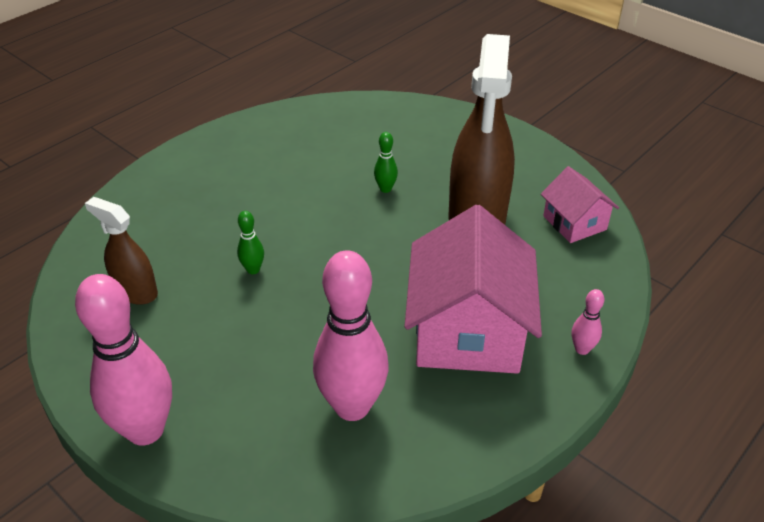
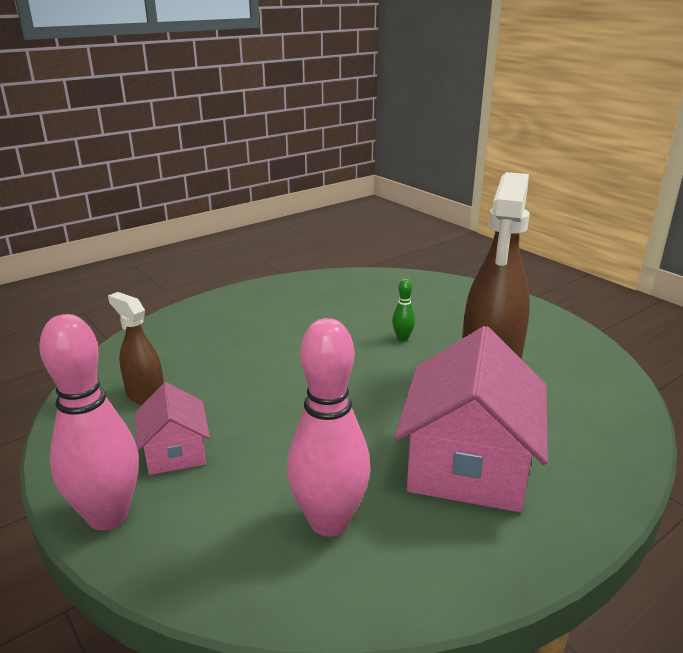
camera: 10 degrees right, 15 degrees down
green bowling pin [237,211,264,274] -> none
pink house [541,166,619,243] -> pink house moved to [135,382,210,475]
pink bowling pin [572,289,604,355] -> none

